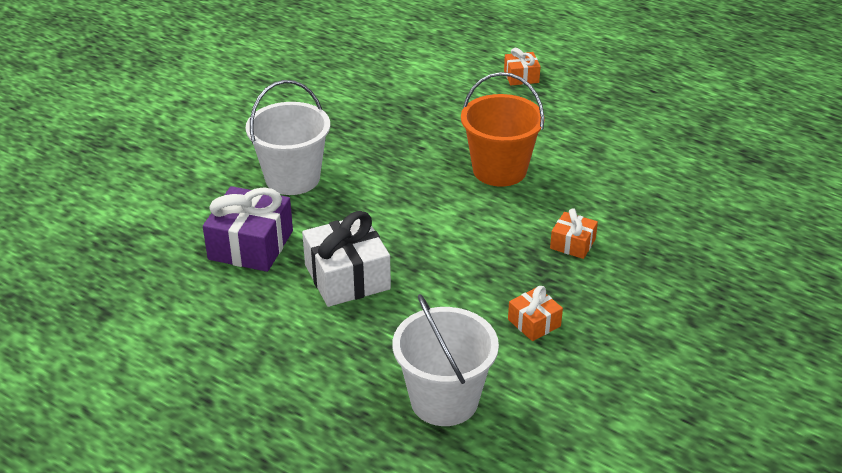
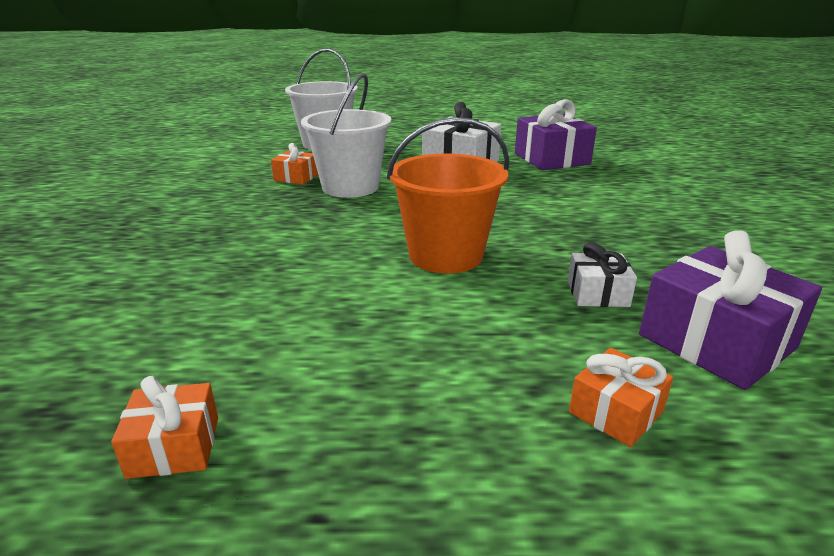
camera: 145 degrees right, 10 degrees down
white bucket [246,80,330,195] -> white bucket moved to [301,73,391,198]
orange gift [550,208,598,259] -> orange gift moved to [111,376,218,479]
none -> white gift [568,242,637,307]
none -> purple gift [639,230,822,390]

